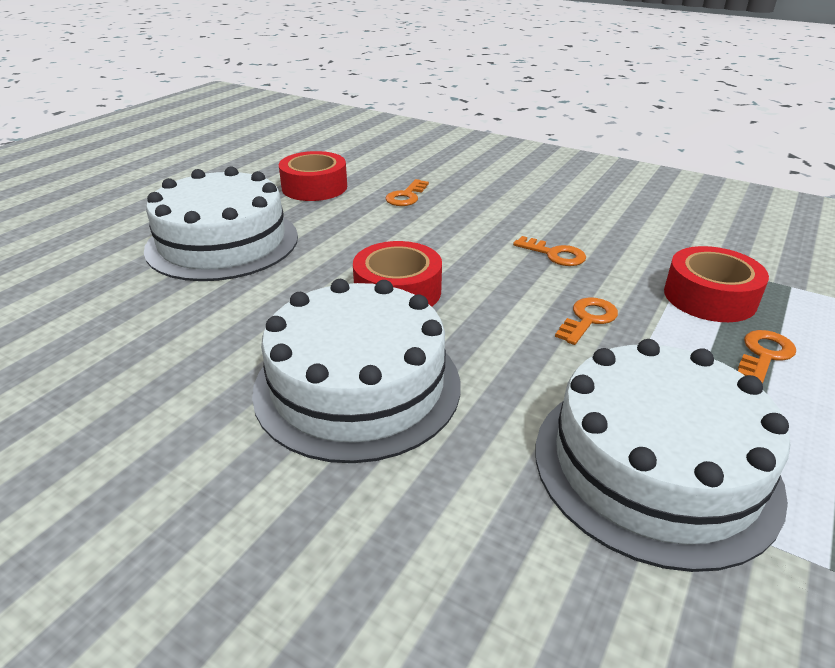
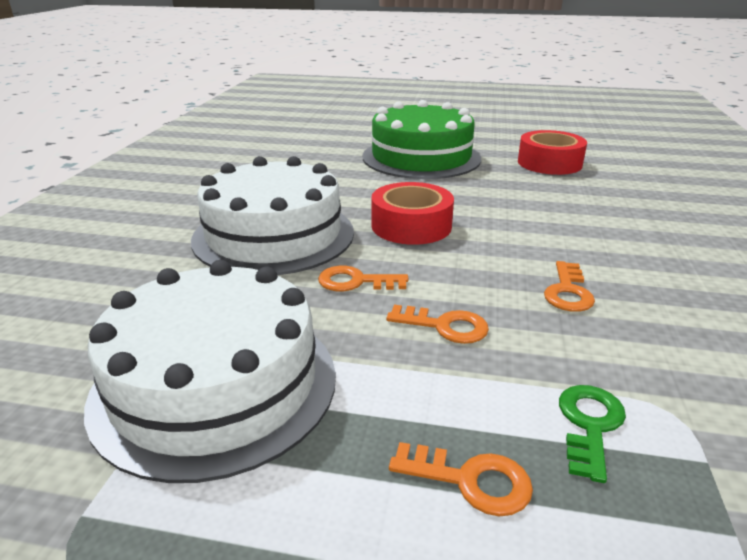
camera: 70 degrees right, 5 degrees down
white cake [144,166,298,281] -> green cake [363,100,481,179]
orange key [385,179,429,206] -> orange key moved to [318,266,408,291]
red tape [664,246,769,322] -> green key [559,385,626,483]

